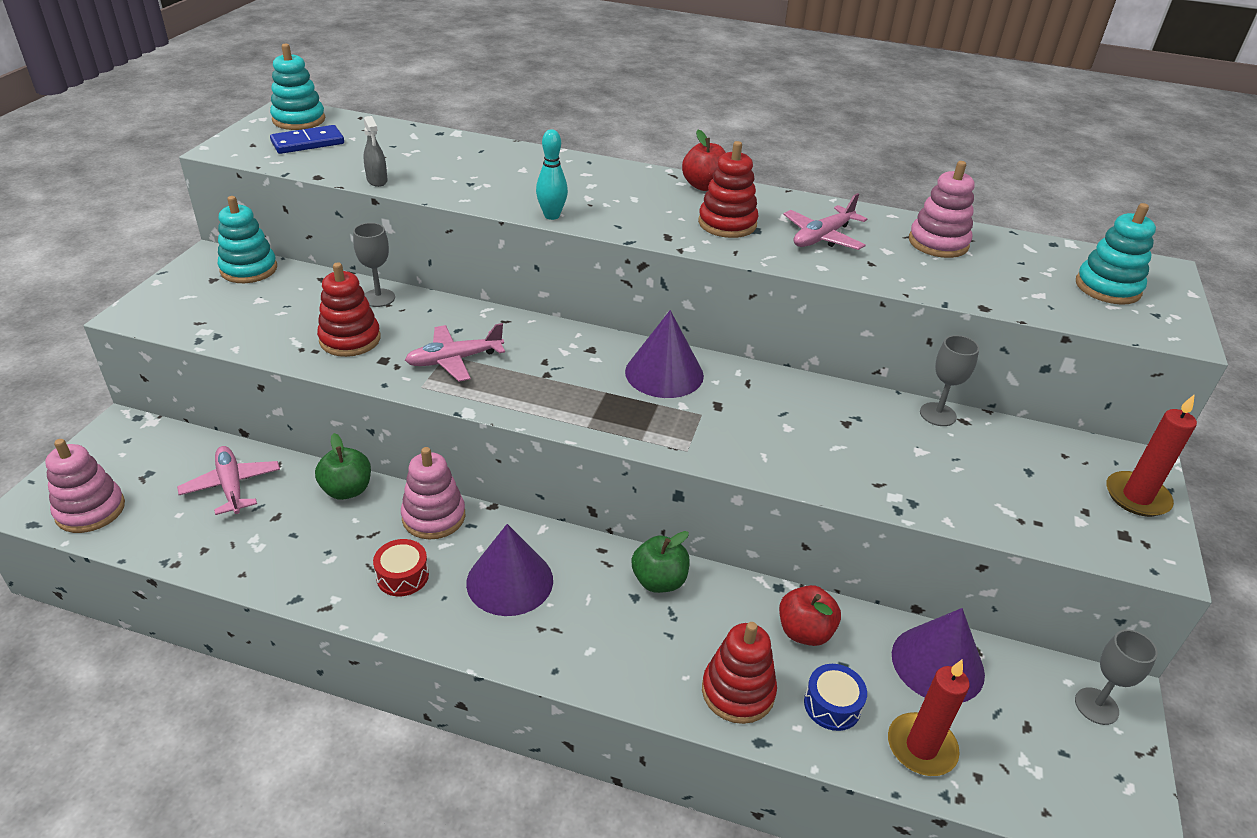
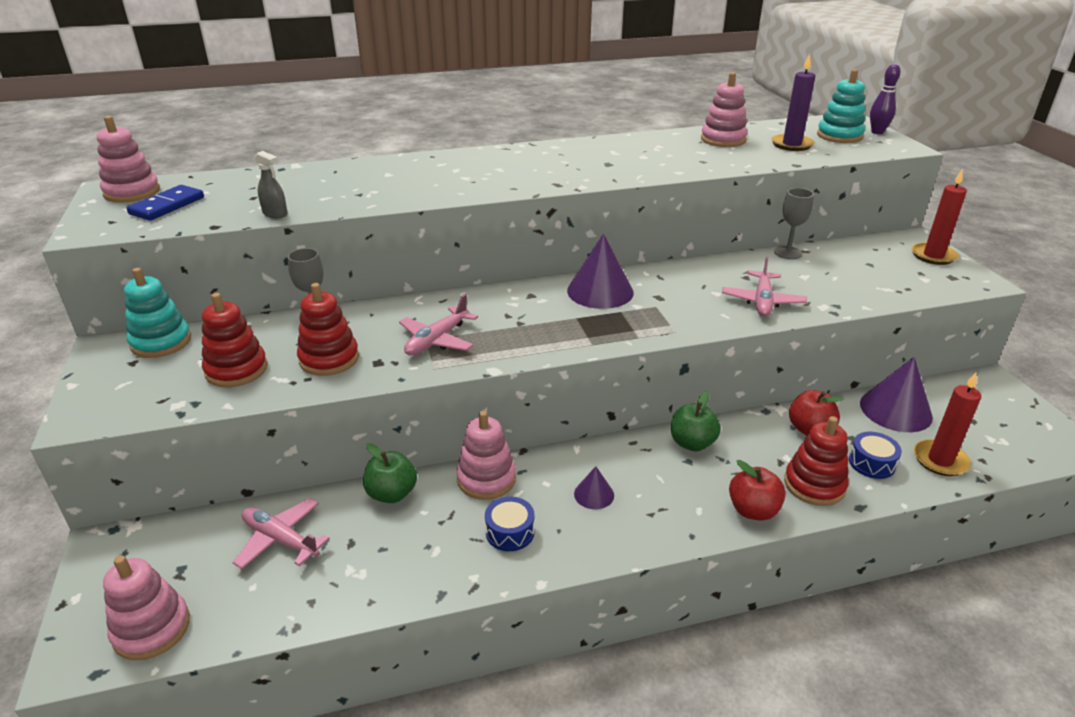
camera: 30 degrees left, 5 degrees down
turquoise stacking toy [270,44,325,130] -> pink stacking toy [97,116,160,203]
red drum [373,539,429,596] -> blue drum [485,497,534,551]
purple cone [466,524,553,616] -> purple cone [574,466,614,509], size x0.52
turquoise bowling pin [536,129,568,220] -> none
red apple [682,130,726,191] -> red apple moved to [729,460,786,521]
red stacking toy [698,141,759,238] -> red stacking toy moved to [202,293,268,388]
pink plane [783,193,867,250] -> pink plane moved to [722,256,807,317]
grey goblet [1075,629,1158,725] -> none
none -> purple candle [771,54,815,151]
none -> purple bowling pin [870,64,900,134]

